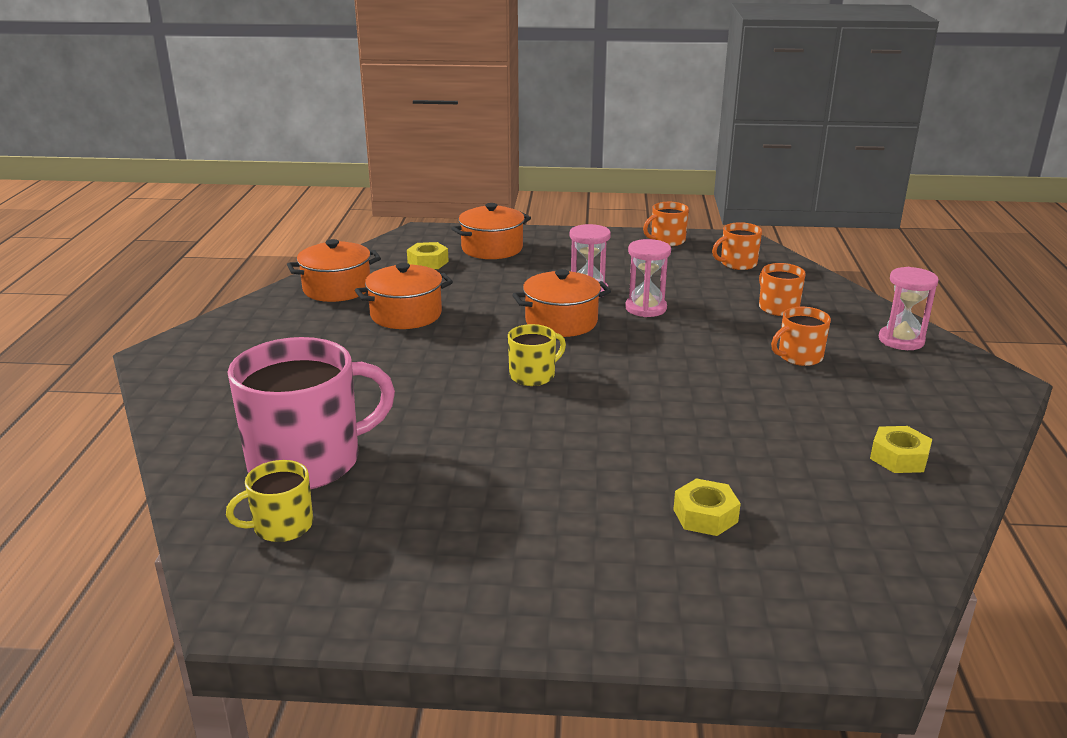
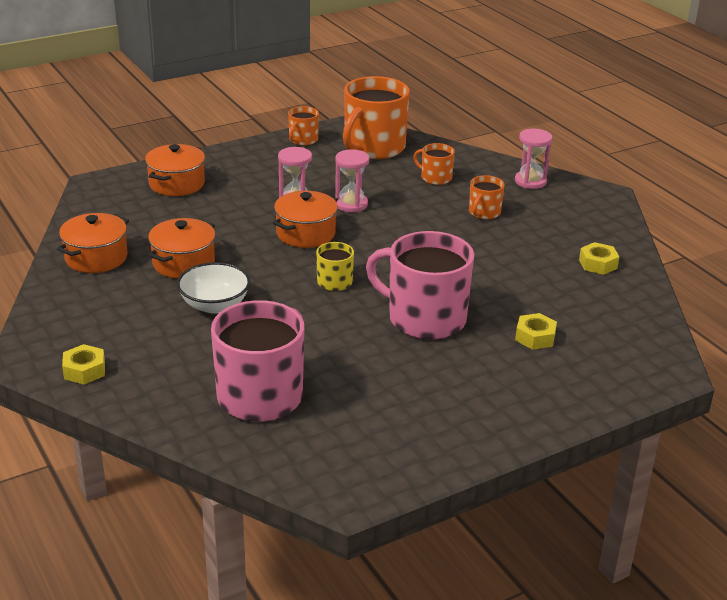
camera: 35 degrees left, 5 degrees up
yellow mug [226,460,313,542] -> none
yellow nut [407,242,449,269] -> yellow nut moved to [62,344,105,385]
orange mug [712,222,762,270] -> orange mug [343,76,410,159], size x2.08
none -> white bowl [177,262,250,314]
none -> pink mug [366,231,474,340]

